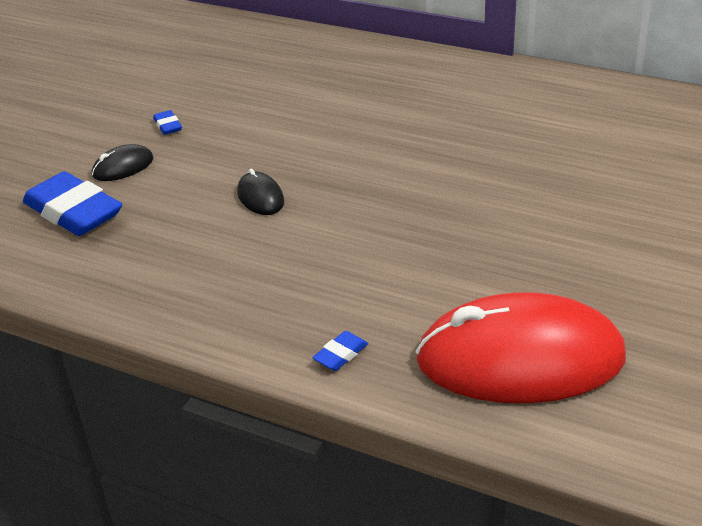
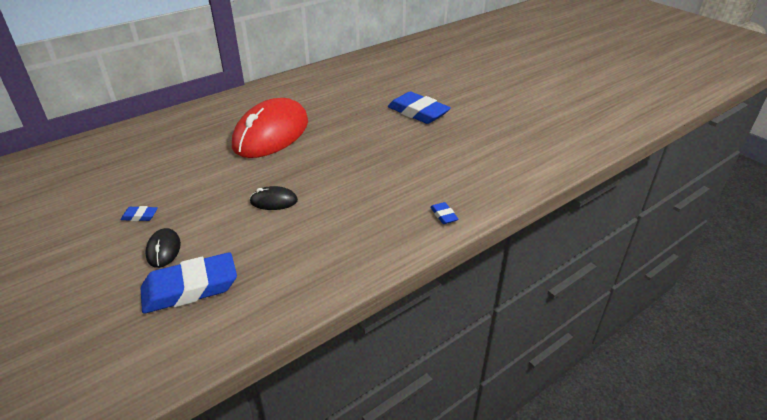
camera: 65 degrees left, 0 degrees up
red mouse [415,292,626,403] -> red mouse moved to [232,98,308,158]
none -> blue eraser [388,92,451,124]

